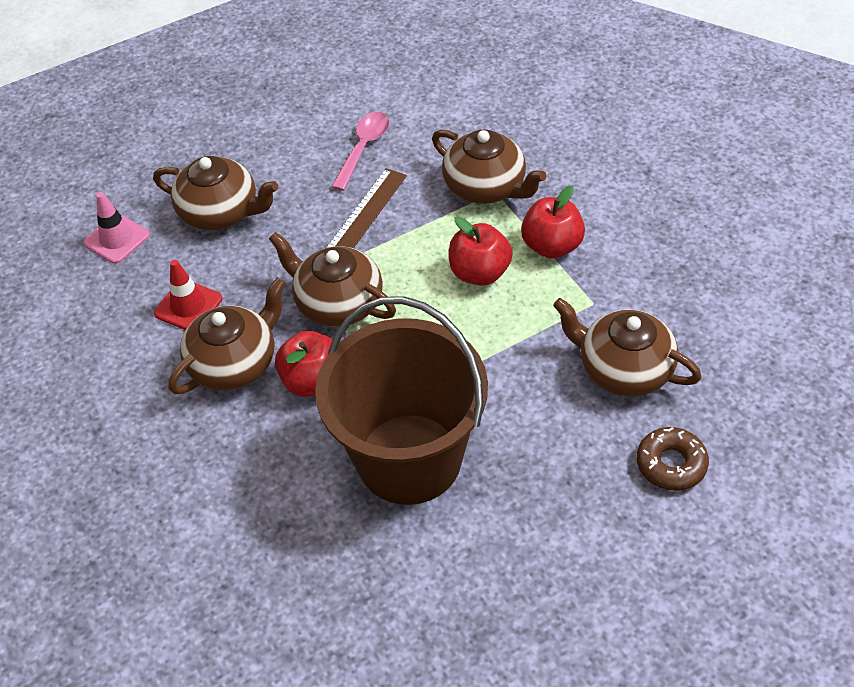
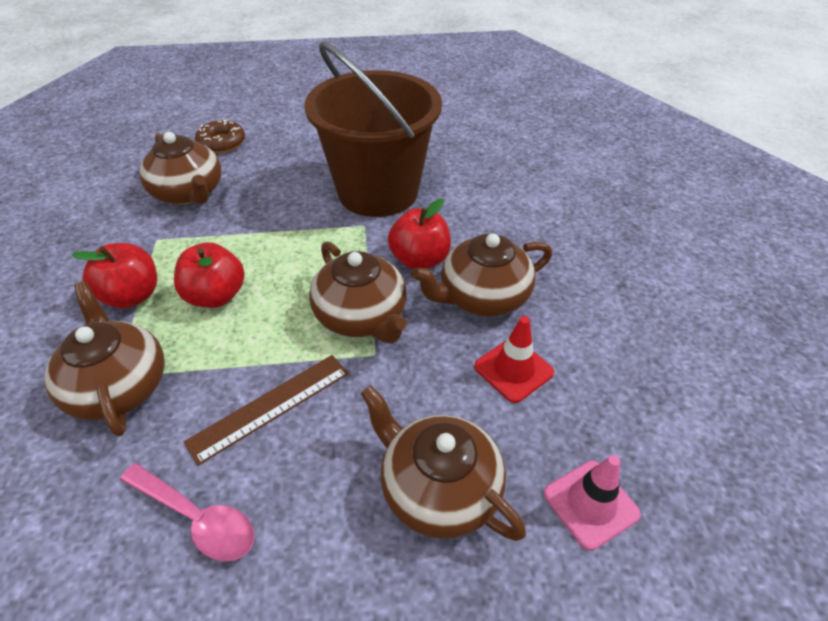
camera: 160 degrees left, 5 degrees down
pink spoon [332,112,389,191] -> pink spoon turned 105 degrees counterclockwise [120,463,255,562]

